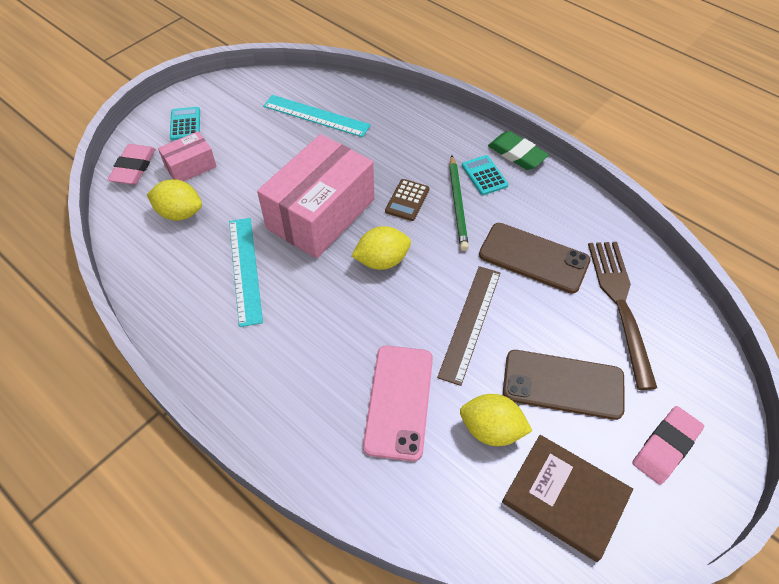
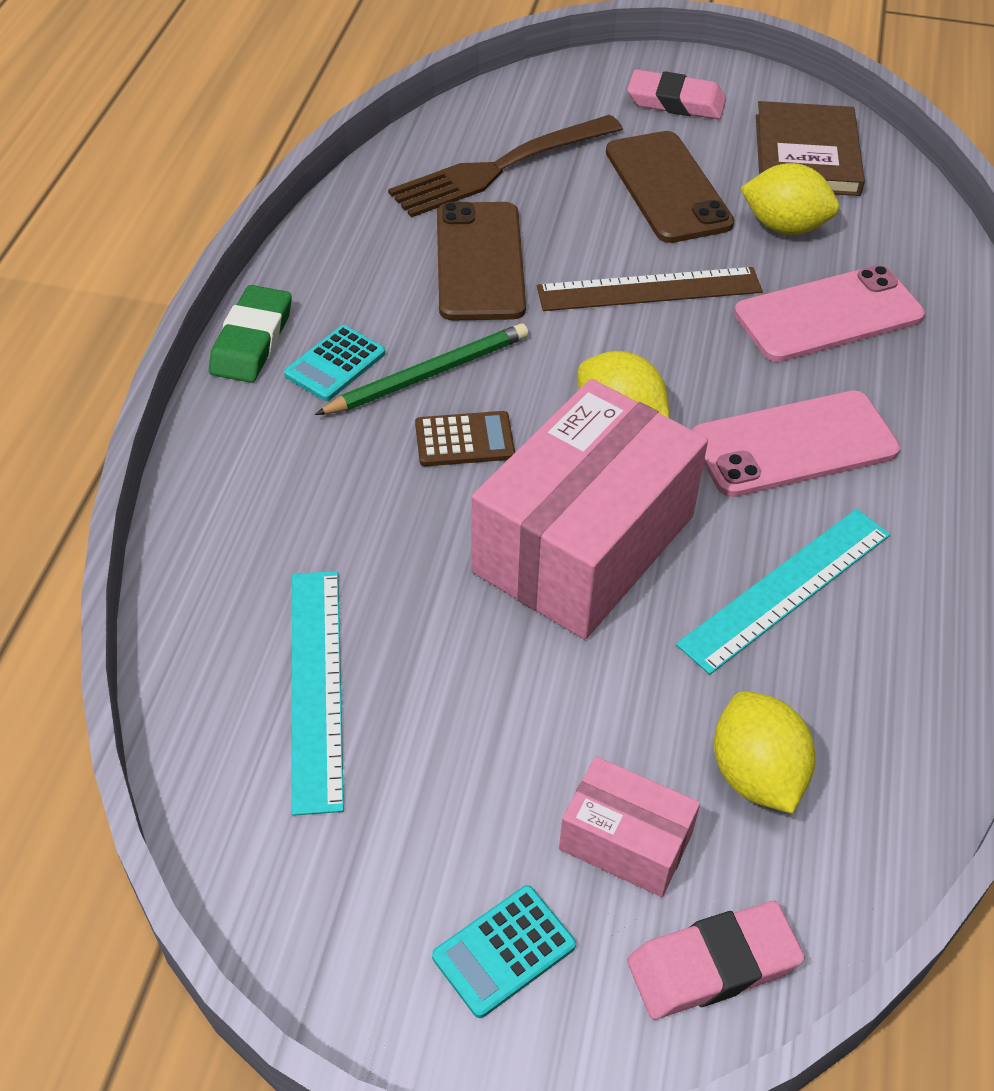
camera: 120 degrees left, 5 degrees down
pink box [257,134,374,258] -> pink box turned 60 degrees counterclockwise [471,379,708,639]
yellow lemon [460,394,532,446] -> yellow lemon turned 60 degrees counterclockwise [740,163,839,235]
none -> pink phone [693,391,900,497]

